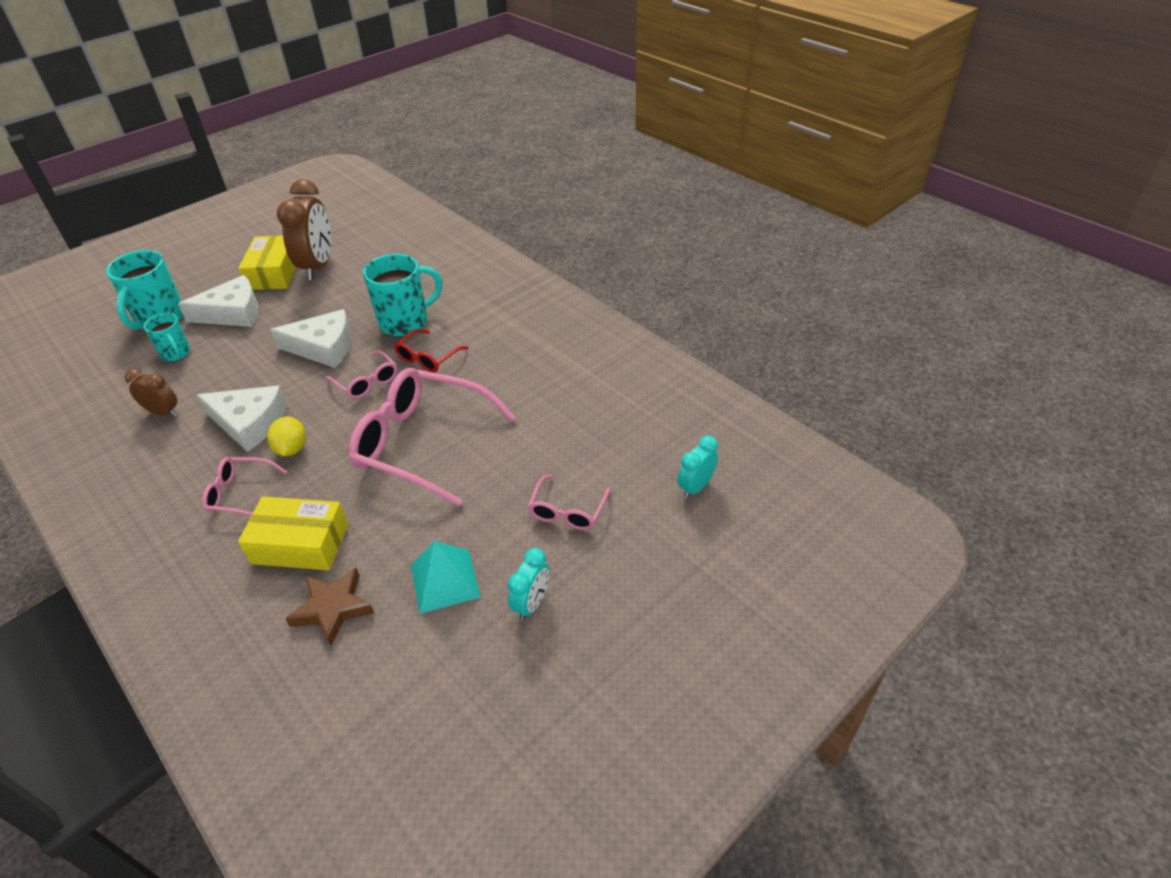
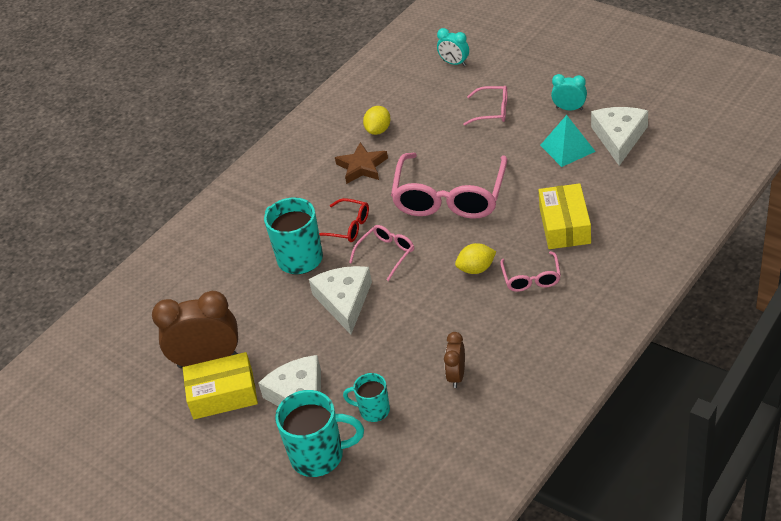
camera: 95 degrees left, 0 degrees up
turquoise mug [144,313,190,362] -> turquoise mug turned 120 degrees counterclockwise [343,373,390,422]
white cheese [197,386,287,452] -> white cheese moved to [591,107,648,166]
brown star [285,568,374,646] -> brown star moved to [335,142,388,184]
none -> yellow lemon [363,106,391,135]

